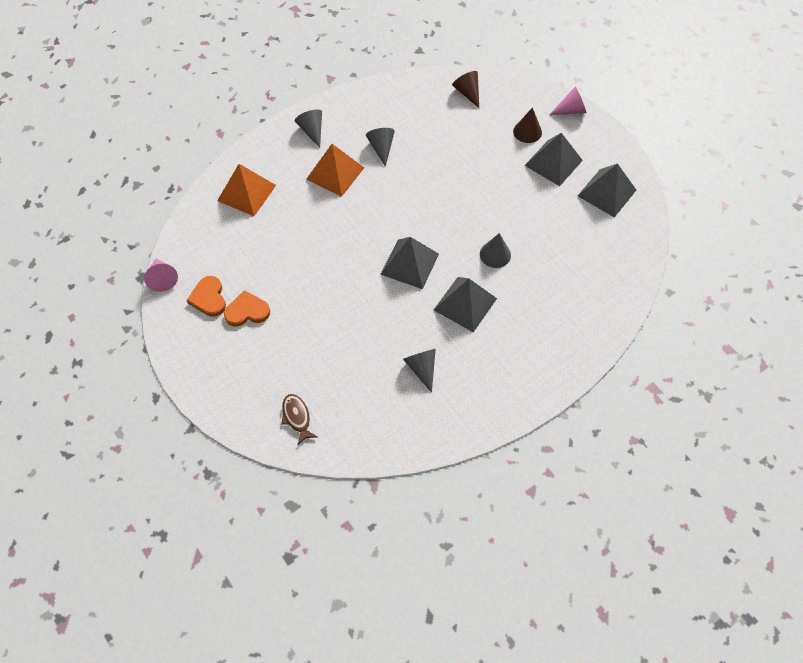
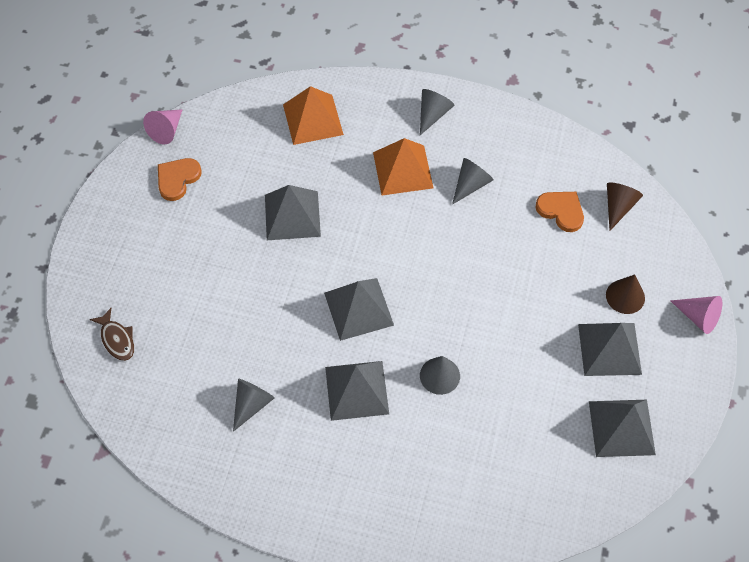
camera: 50 degrees right, 0 degrees up
orange heart [224,290,270,327] -> orange heart moved to [536,192,584,232]
brown fish [281,394,317,446] -> brown fish turned 120 degrees clockwise [90,308,134,361]
none -> grey pyramid [265,185,321,240]

